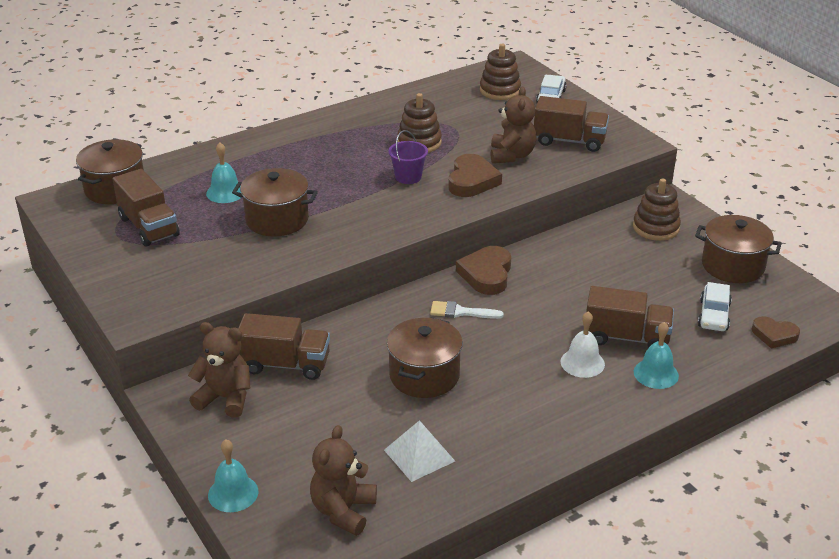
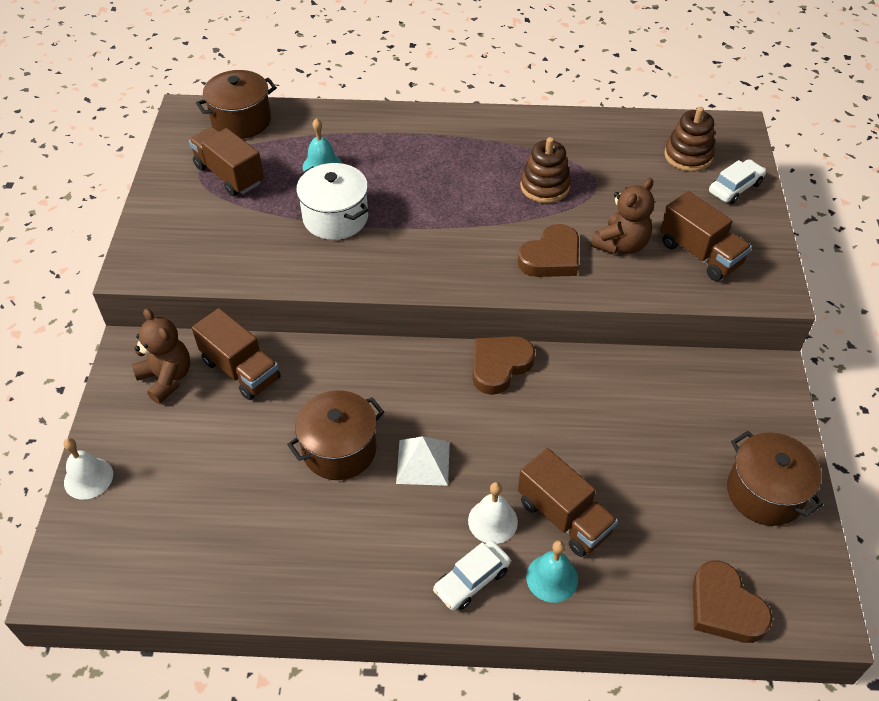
camera: 35 degrees right, 15 degrees up
brown truck [112,169,180,247] -> brown truck turned 135 degrees clockwise [189,127,264,196]
turquoise bell [208,440,258,512] -> white bell [63,438,113,500]
brown pot [232,168,318,236] -> white pot [296,163,369,240]
brown teddy bear [310,425,377,536] -> none
white pyramid [384,420,455,482] -> white pyramid moved to [396,436,450,486]
purple bucket [389,130,428,184] -> none
white brush [430,301,504,319] -> none
brown stacking toy [633,178,681,241] -> none
white car [698,282,732,331] -> white car moved to [433,540,511,610]
brown heart [752,316,800,349] -> brown heart [693,560,773,643], size x1.53

